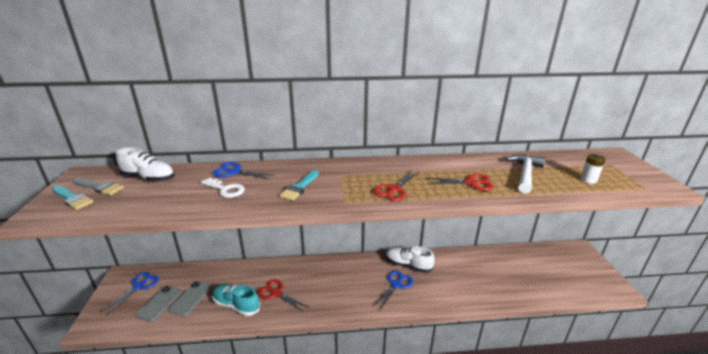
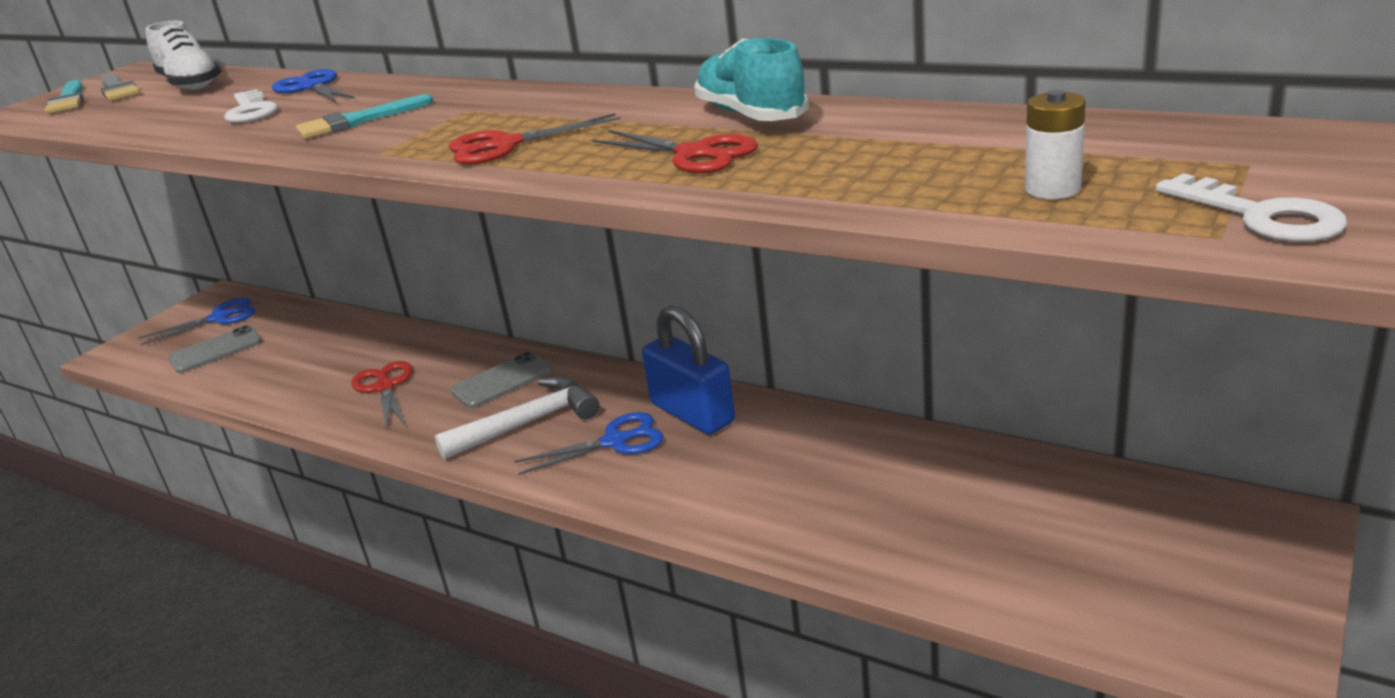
camera: 40 degrees right, 0 degrees up
grey phone [169,281,211,317] -> grey phone moved to [450,352,552,408]
turquoise shoe [212,284,260,316] -> turquoise shoe moved to [694,38,809,121]
white shoe [386,246,435,273] -> blue padlock [642,305,735,435]
white hammer [506,154,545,194] -> white hammer moved to [435,376,600,459]
none -> white key [1155,173,1347,242]

